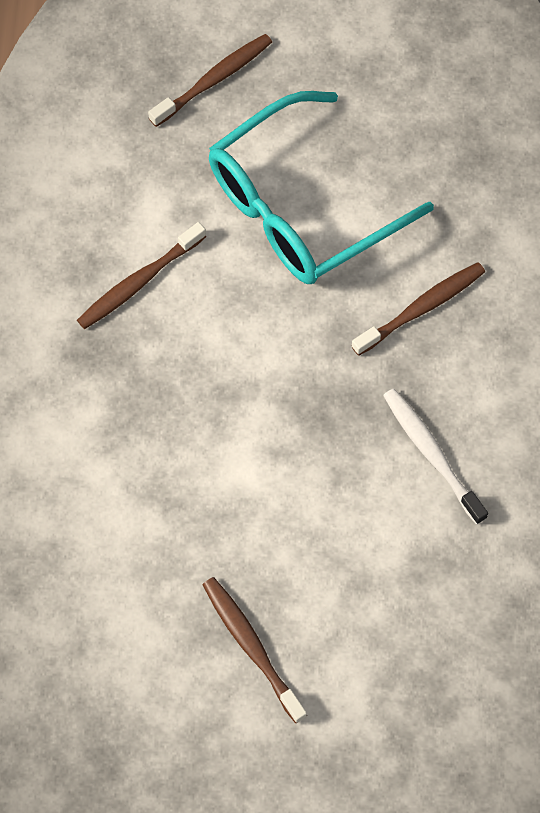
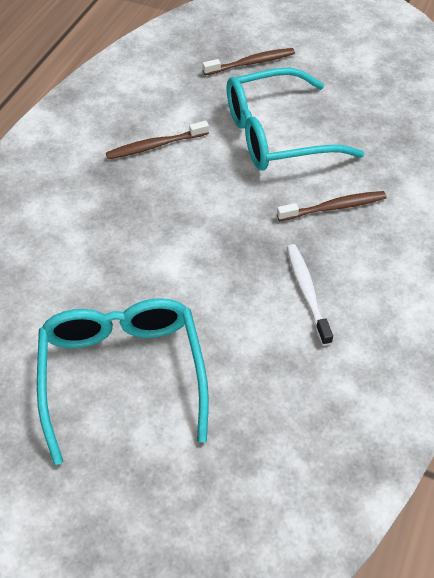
camera: 20 degrees right, 15 degrees down
brown toothbrush [203,577,307,723] -> turquoise glasses [37,298,209,465]

